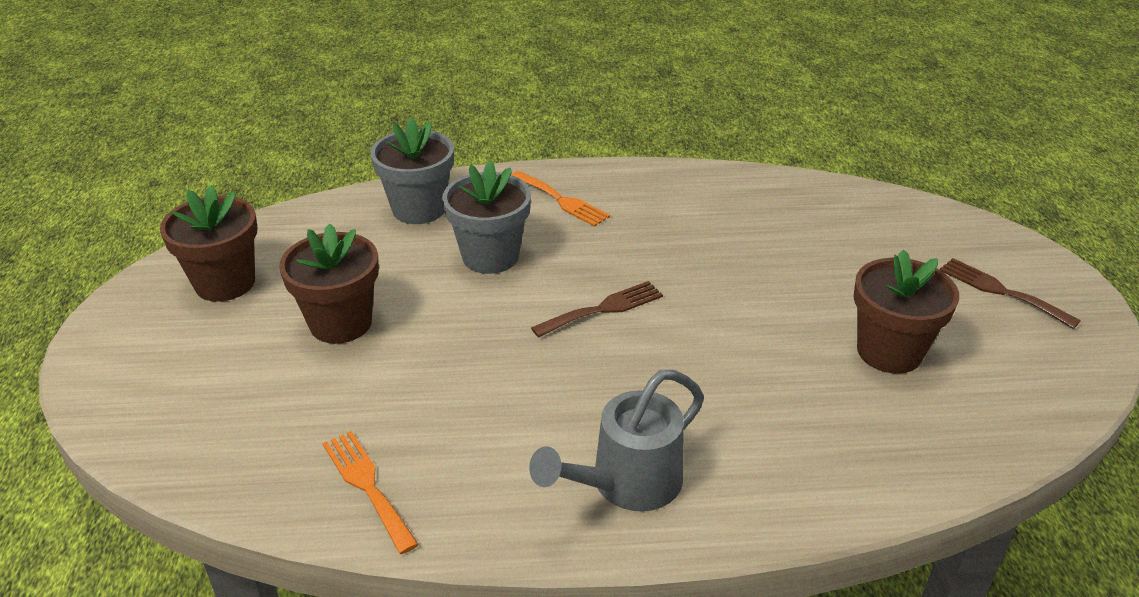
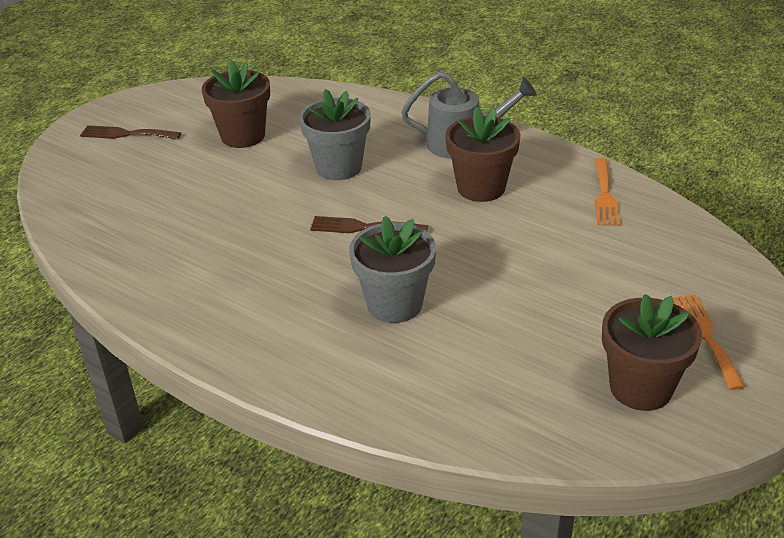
camera: 140 degrees left, 0 degrees up
brown flower pot [279,224,379,344] -> brown flower pot moved to [445,106,521,202]
grey flower pot [370,118,454,224] -> grey flower pot moved to [299,89,371,180]
orange fork [511,171,610,227] -> orange fork moved to [672,294,745,390]
brown fork [940,258,1081,329] -> brown fork turned 105 degrees clockwise [80,125,181,139]

